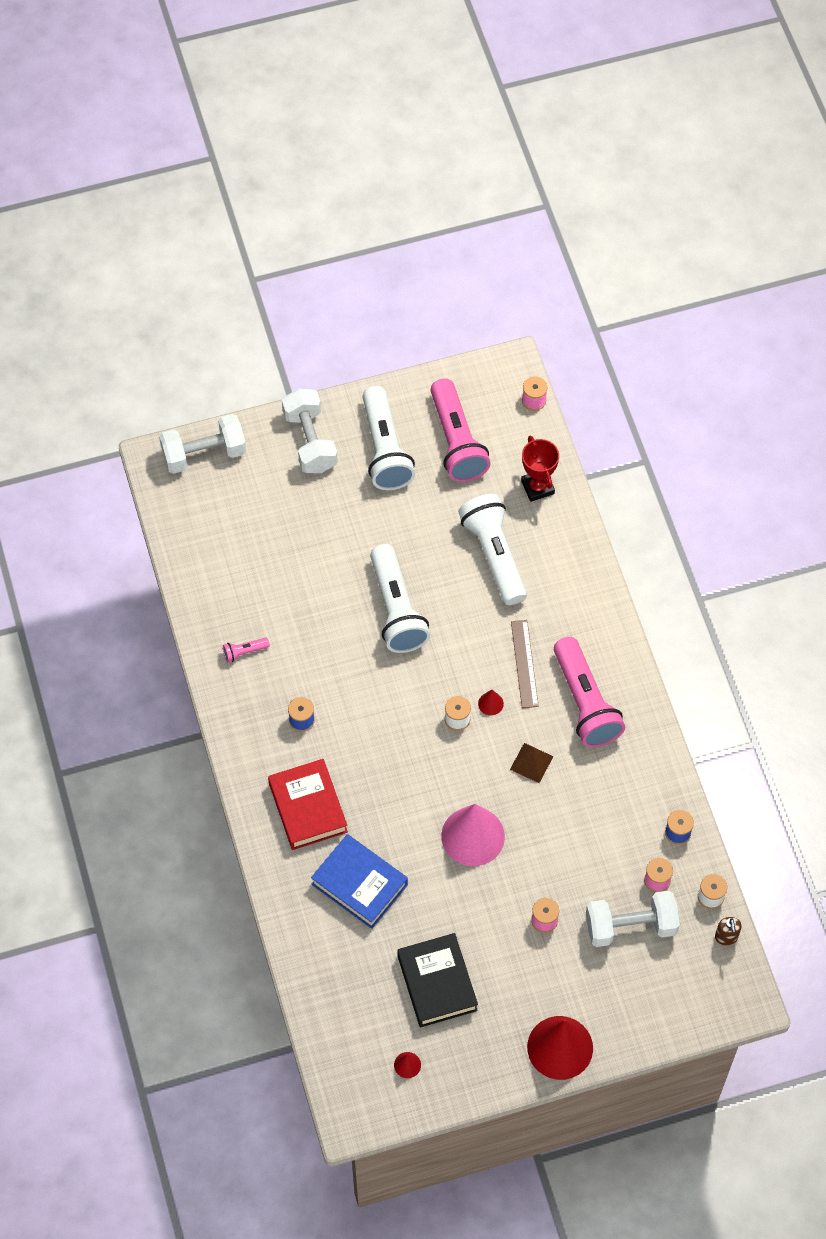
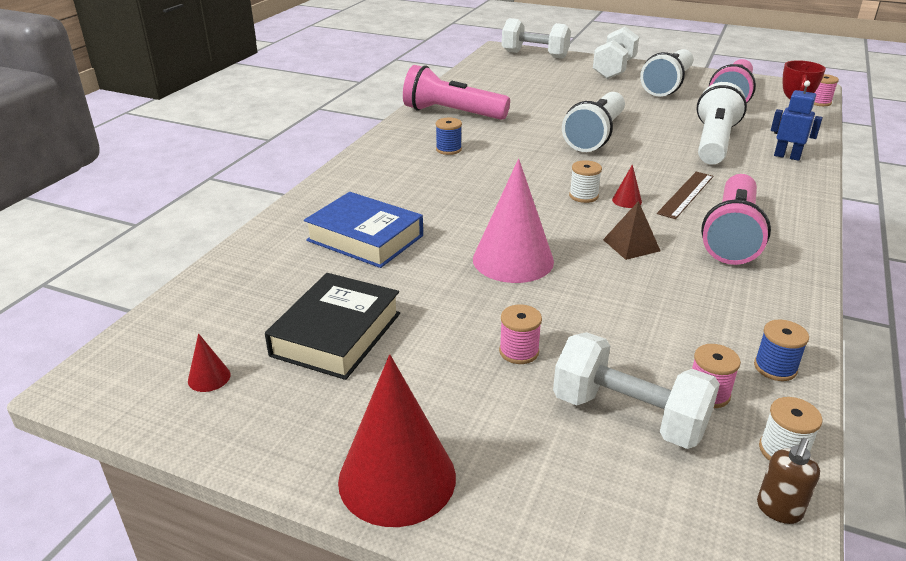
camera: 40 degrees right, 30 degrees down
pink flashlight [223,637,270,662] -> pink flashlight [403,65,510,120], size x2.45
red book [268,759,348,850] -> none
blue book [311,834,408,929] -> blue book turned 45 degrees counterclockwise [304,192,423,268]
none -> blue robot [771,81,823,161]

